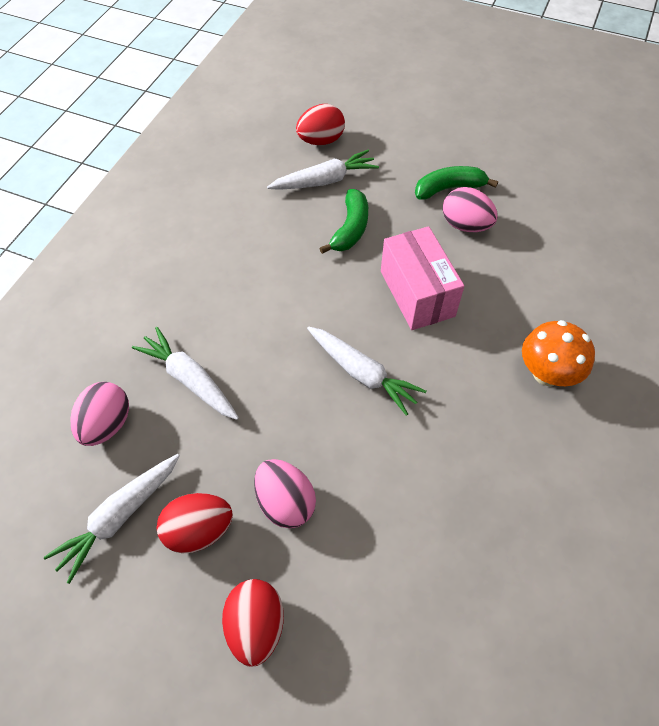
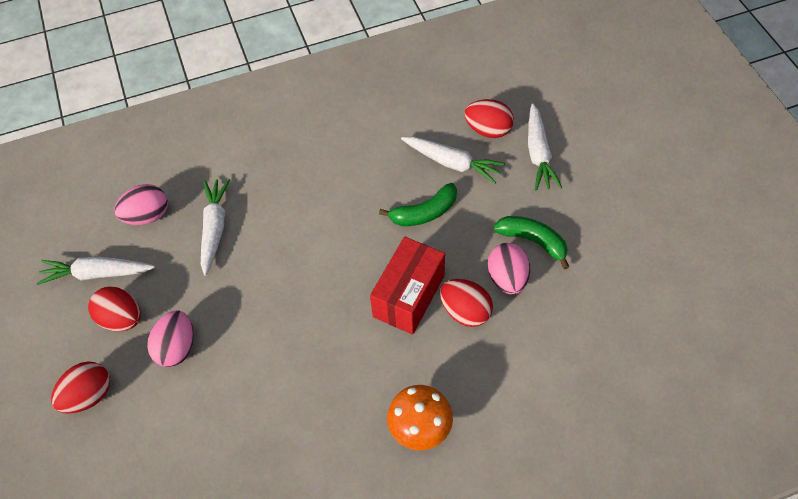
camera: 50 degrees right, 0 degrees up
white carrot [307,327,426,416] -> white carrot moved to [528,103,562,190]
pink box [381,226,464,330] -> red box [370,237,445,335]
none -> red egg [440,279,493,327]

